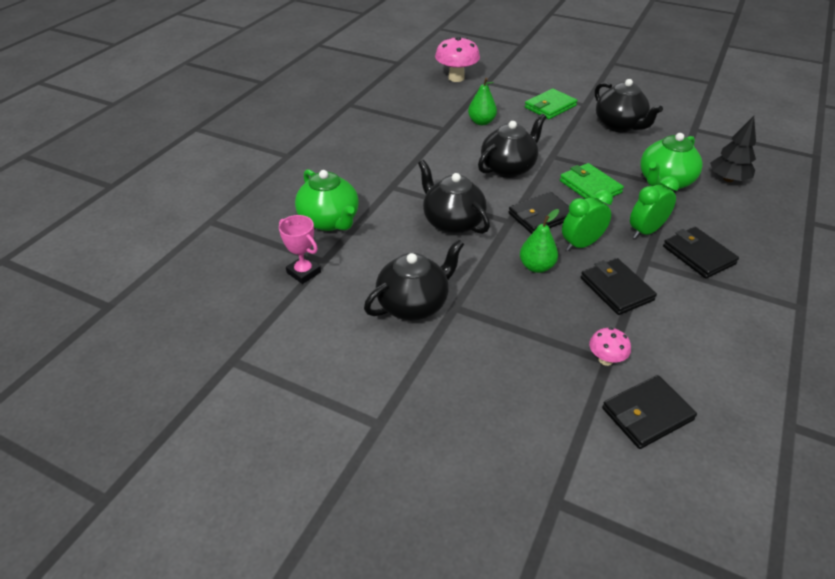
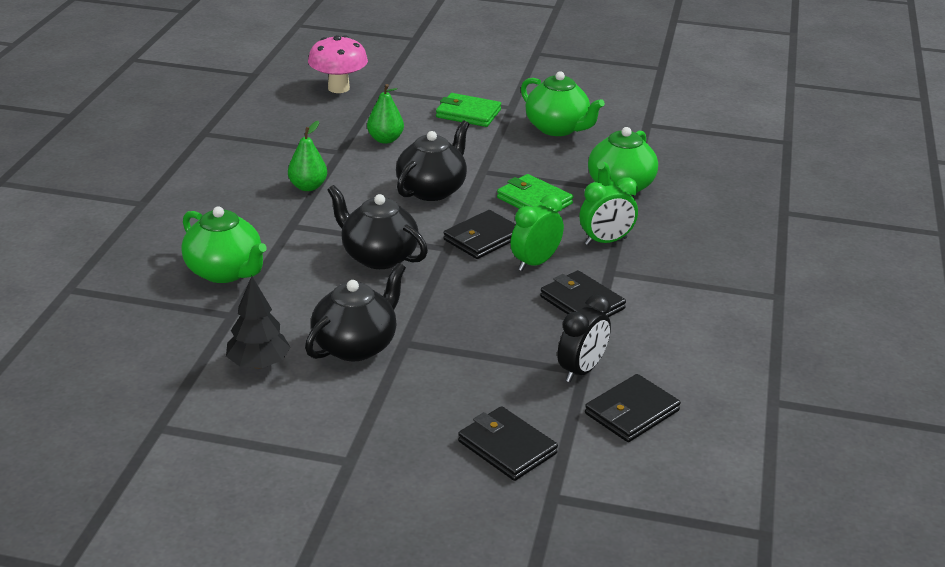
camera: 15 degrees left, 10 degrees down
pink trophy [279,215,321,284] -> none
green pear [520,209,559,273] -> green pear moved to [288,121,327,191]
green wallet [525,89,577,119] -> green wallet turned 75 degrees clockwise [436,93,501,127]
pink mushroom [589,327,631,366] -> black clock [557,294,611,382]
black teapot [595,79,663,132] -> green teapot [521,71,605,136]
green clock [630,176,679,238] -> green clock turned 150 degrees counterclockwise [580,177,638,245]
black wallet [663,227,739,279] -> black wallet moved to [458,406,558,481]
black tree [710,116,756,182] -> black tree moved to [226,276,291,369]

